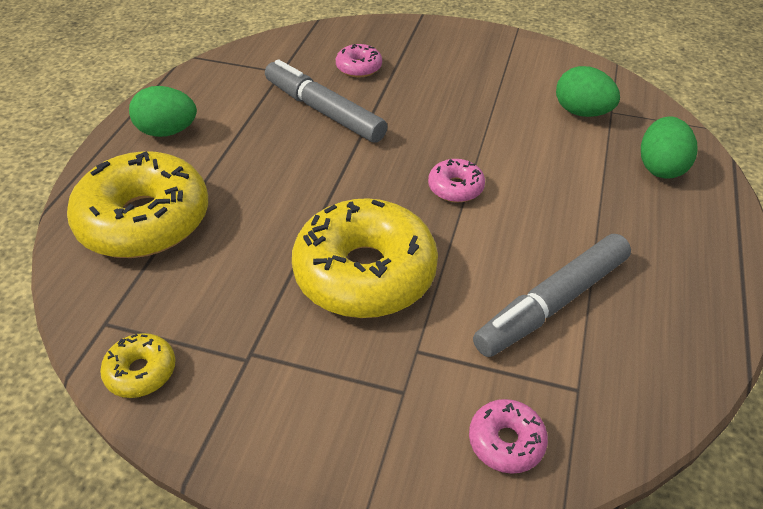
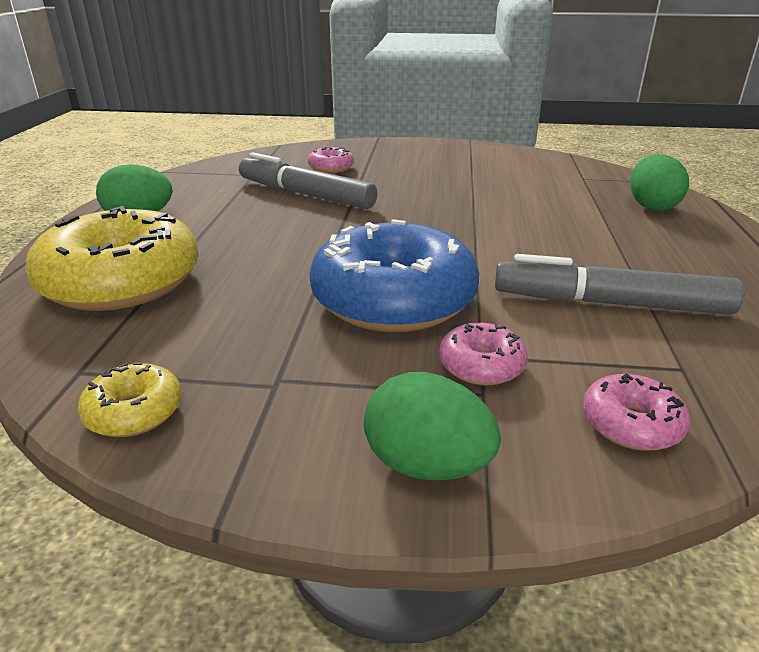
camera: 10 degrees left, 15 degrees down
yellow donut [292,198,438,318] -> blue donut [309,219,479,332]
pink donut [428,159,485,203] -> pink donut moved to [439,323,528,385]
grey marker [473,234,631,357] -> grey marker turned 60 degrees clockwise [495,254,744,315]
green egg [556,66,620,117] -> green egg moved to [364,372,501,480]

